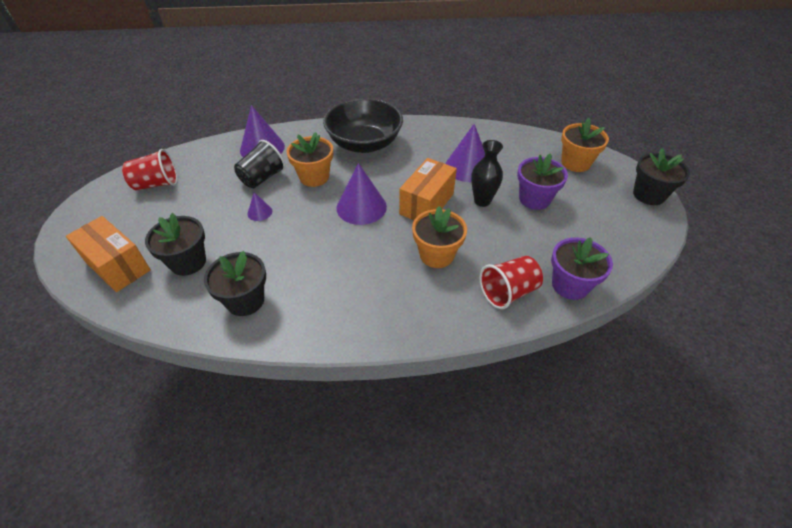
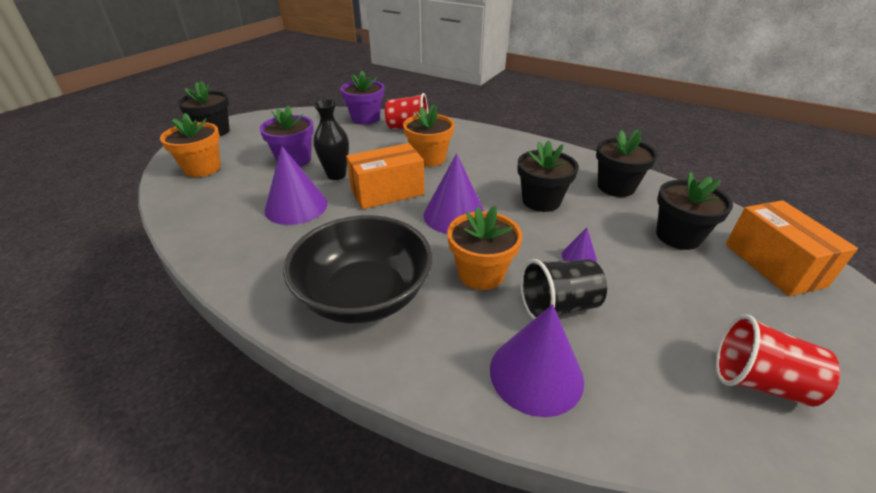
camera: 145 degrees left, 10 degrees down
none -> black flower pot [517,140,579,212]

